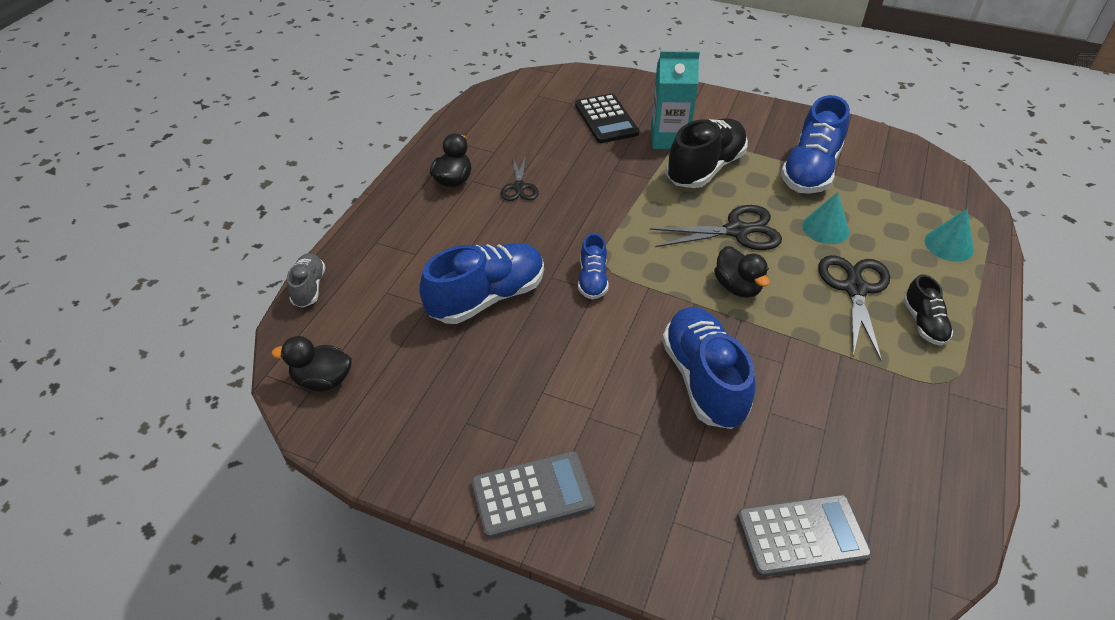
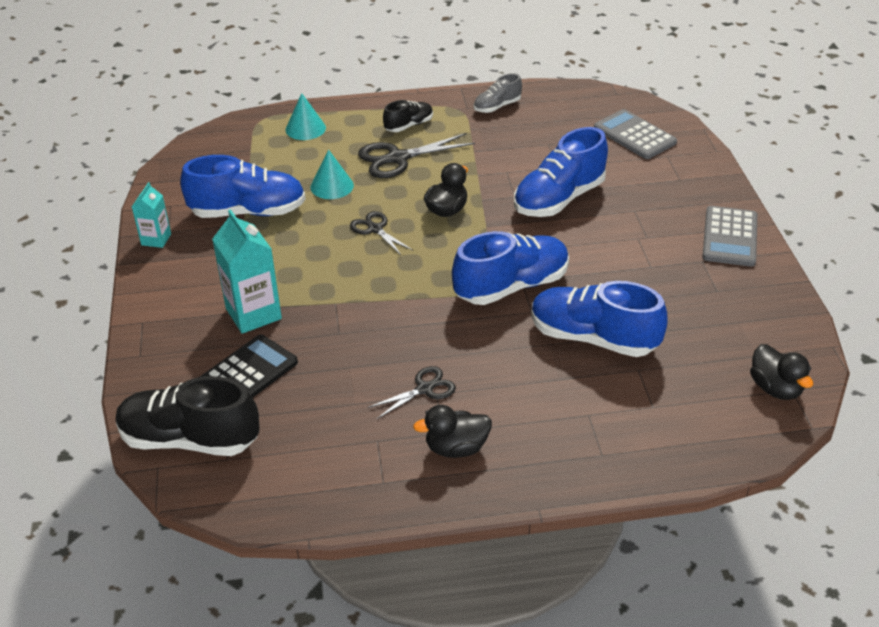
camera: 120 degrees left, 5 degrees down
grey shoe [287,253,326,308] -> grey shoe moved to [474,73,522,113]
grey calculator [471,451,595,538] -> grey calculator turned 120 degrees counterclockwise [702,206,757,267]
blue shoe [578,233,609,299] -> blue shoe [452,231,569,305], size x1.88
black scissors [650,205,782,250] -> black scissors [350,211,413,255], size x0.60
black shoe [666,119,748,188] -> black shoe moved to [116,376,260,456]
none -> turquoise carton [132,182,171,248]

